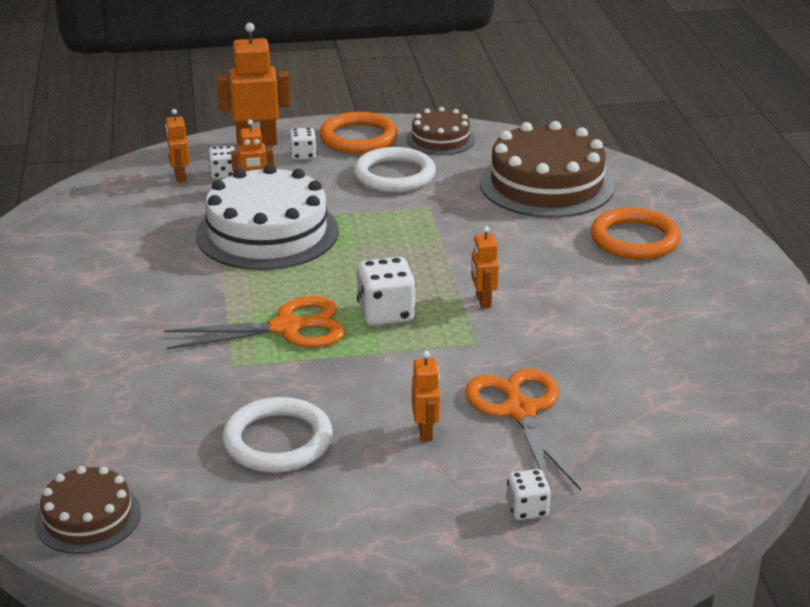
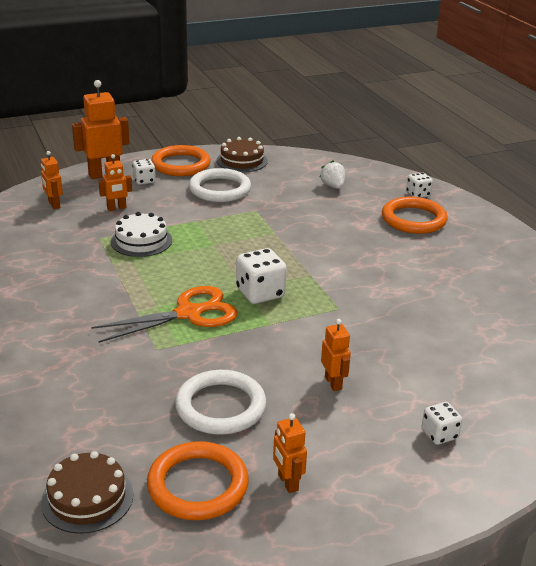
camera: 15 degrees left, 0 degrees up
white cake [196,164,339,270] -> white cake [111,212,172,257], size x0.54
white dice [208,146,235,179] -> white dice moved to [406,172,433,198]
orange scissors [465,369,581,490] -> none
orange robot [471,226,499,308] -> orange robot moved to [273,413,307,493]
brown cake [480,121,614,218] -> white strawberry [319,161,345,189]
none -> orange ring [147,441,249,520]

